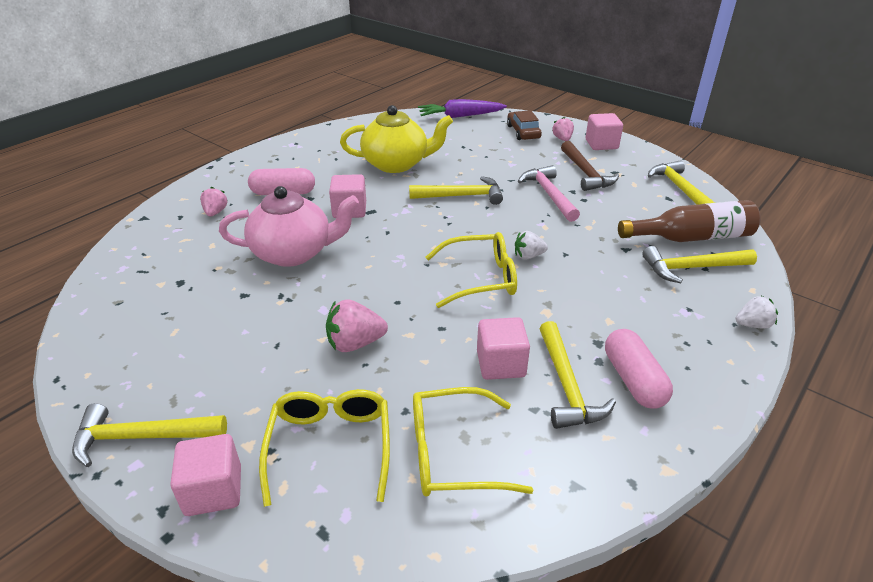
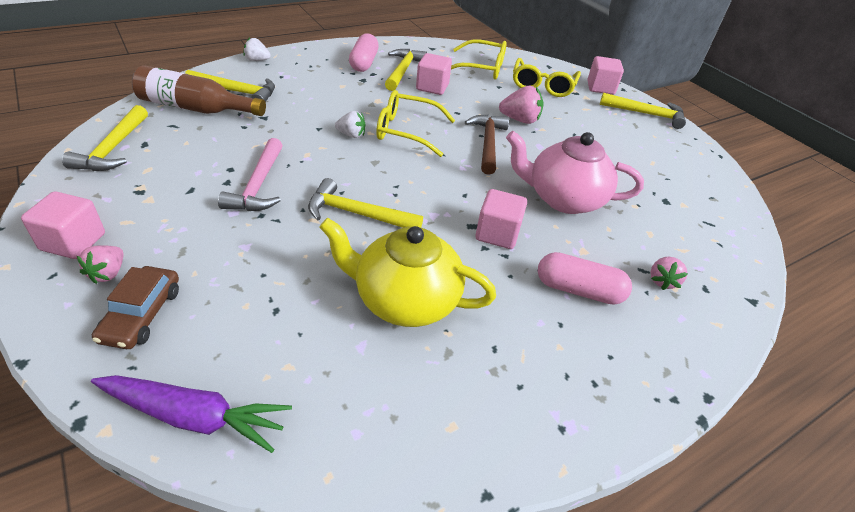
camera: 165 degrees left, 5 degrees up
brown hammer [561,141,619,191] -> brown hammer moved to [465,114,509,175]

